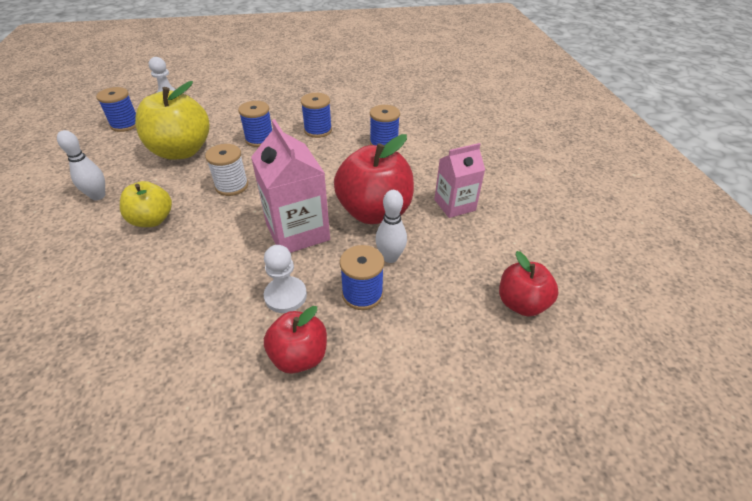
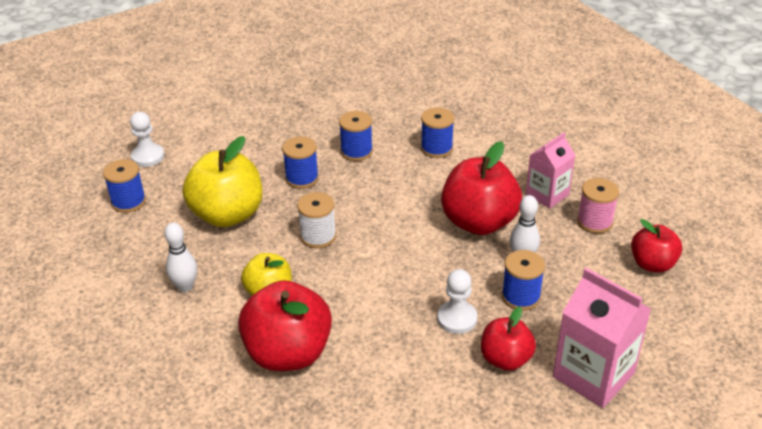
camera: 20 degrees left, 5 degrees down
pink carton [251,119,330,253] -> pink carton moved to [553,268,651,408]
none -> red apple [238,280,332,371]
none -> pink spool [577,178,619,233]

